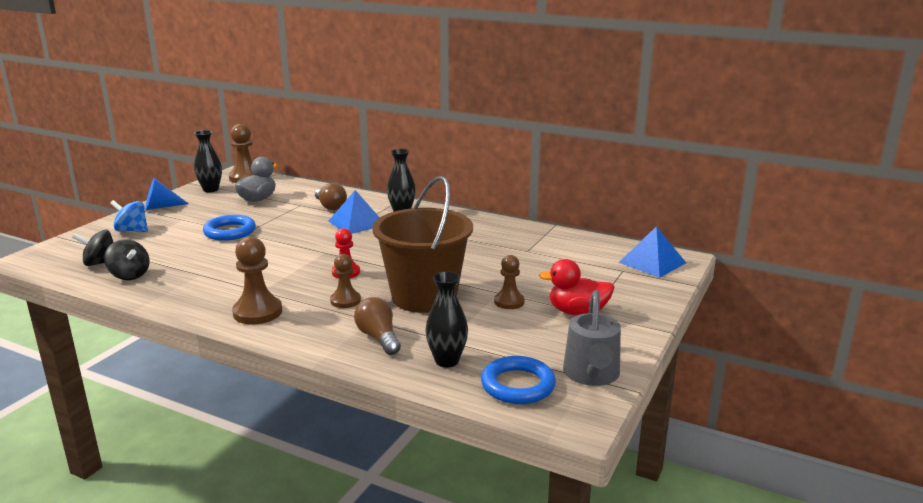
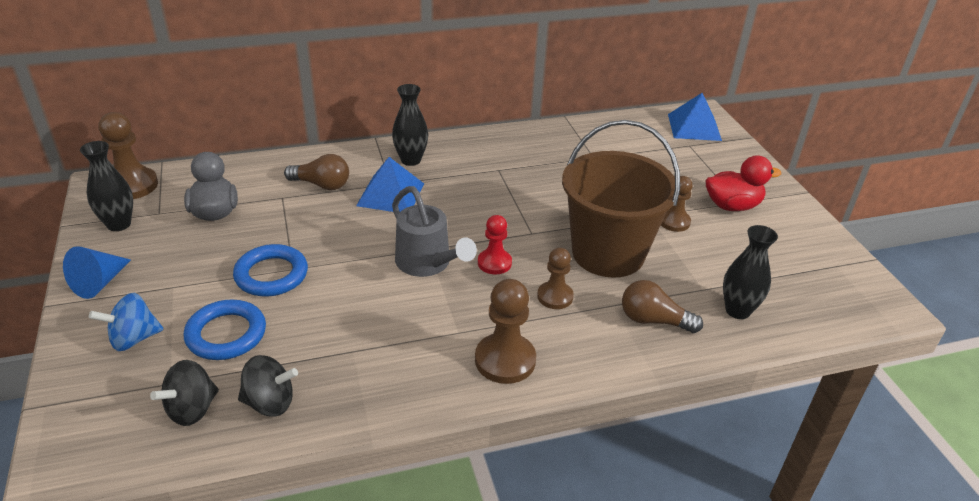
camera: 45 degrees left, 15 degrees up
blue ring [481,356,556,404] -> blue ring moved to [183,299,266,360]
red duck [539,259,615,316] -> red duck turned 150 degrees counterclockwise [706,155,781,211]
grey watering can [563,290,621,386] -> grey watering can moved to [392,186,477,277]

